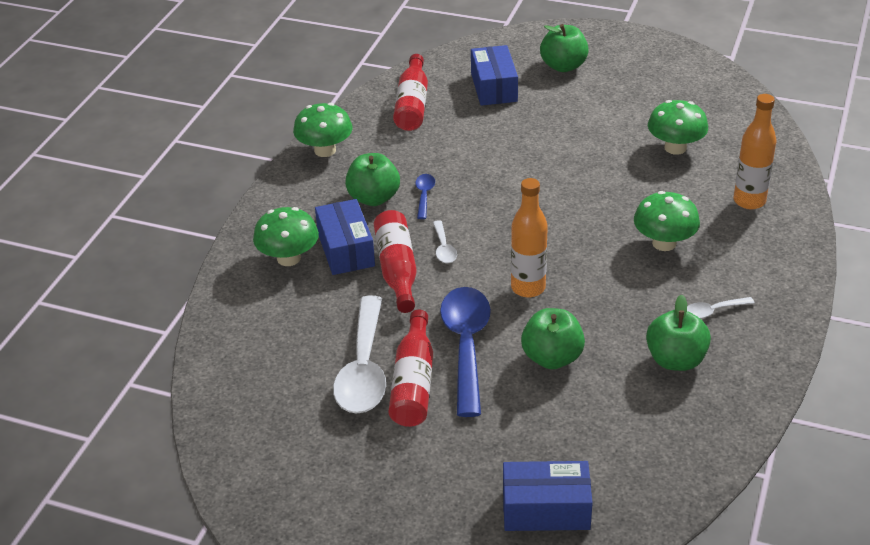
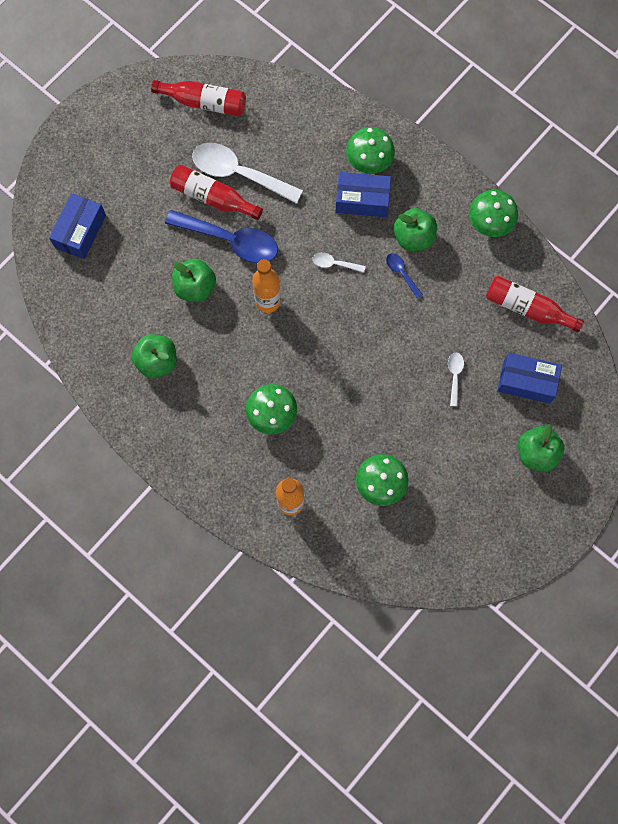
camera: 110 degrees right, 35 degrees up
red bottle [374,210,417,313] -> red bottle moved to [151,80,246,117]
blue spoon [415,174,435,219] -> blue spoon turned 150 degrees counterclockwise [386,253,423,298]
white spoon [687,297,755,319] -> white spoon moved to [448,352,464,406]

